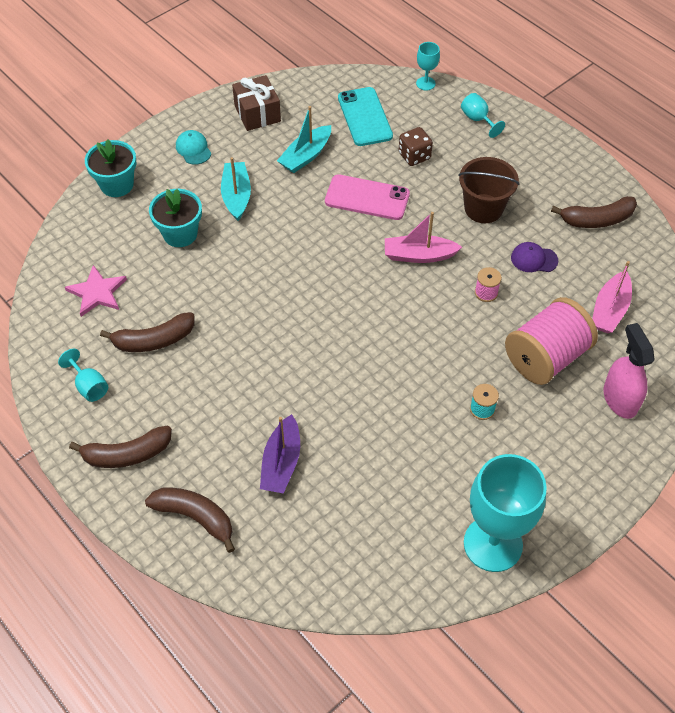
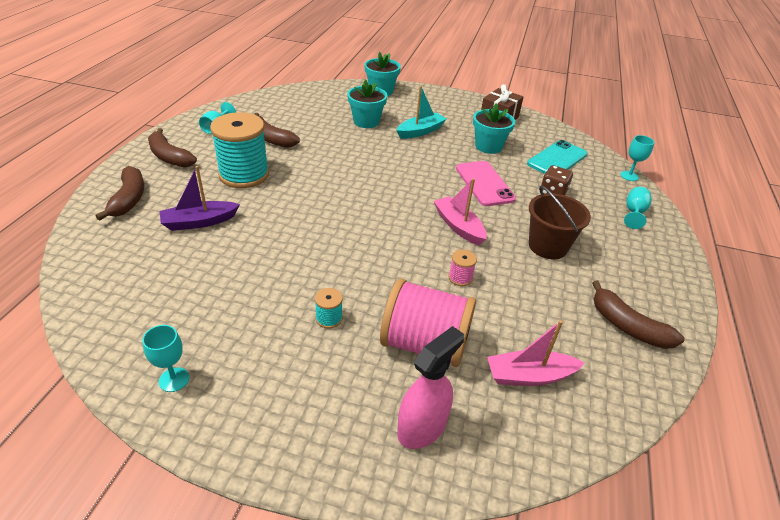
camera: 55 degrees right, 15 degrees down
pink star [65,265,127,317] -> none
turquoise cap [176,130,211,165] -> none
turquoise boat [277,106,331,173] -> turquoise flower pot [473,103,515,154]
turquoise goblet [464,454,547,572] -> turquoise goblet [142,325,189,392], size x0.45
purple cap [511,242,558,272] -> none
none -> turquoise spool [210,112,269,188]

